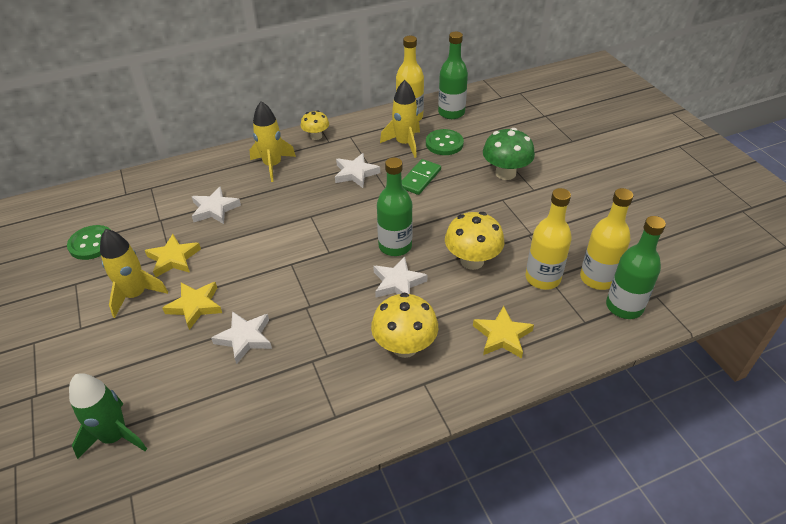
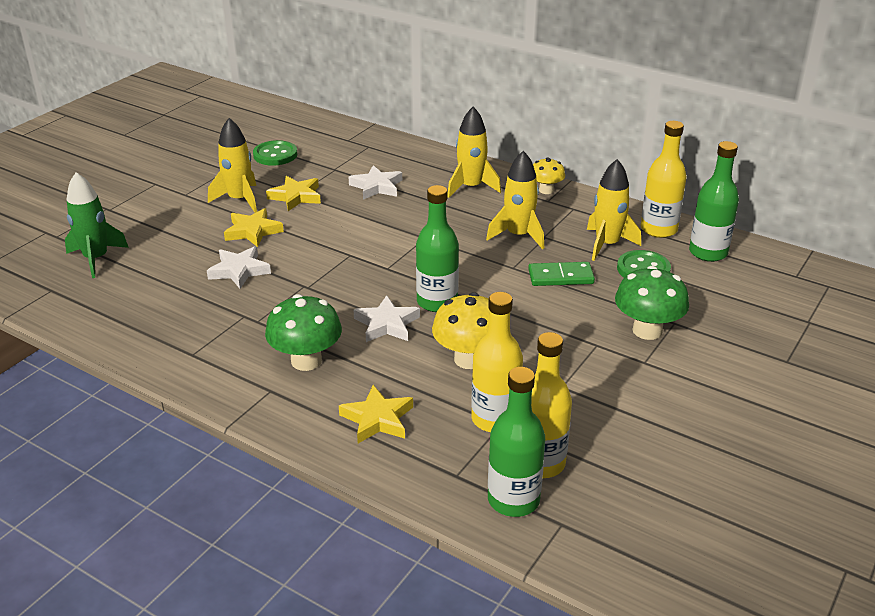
camera: 55 degrees right, 10 degrees down
white star [335,153,380,188] -> yellow rocket [486,151,544,249]
yellow mushroom [371,293,438,358] -> green mushroom [265,294,342,371]

